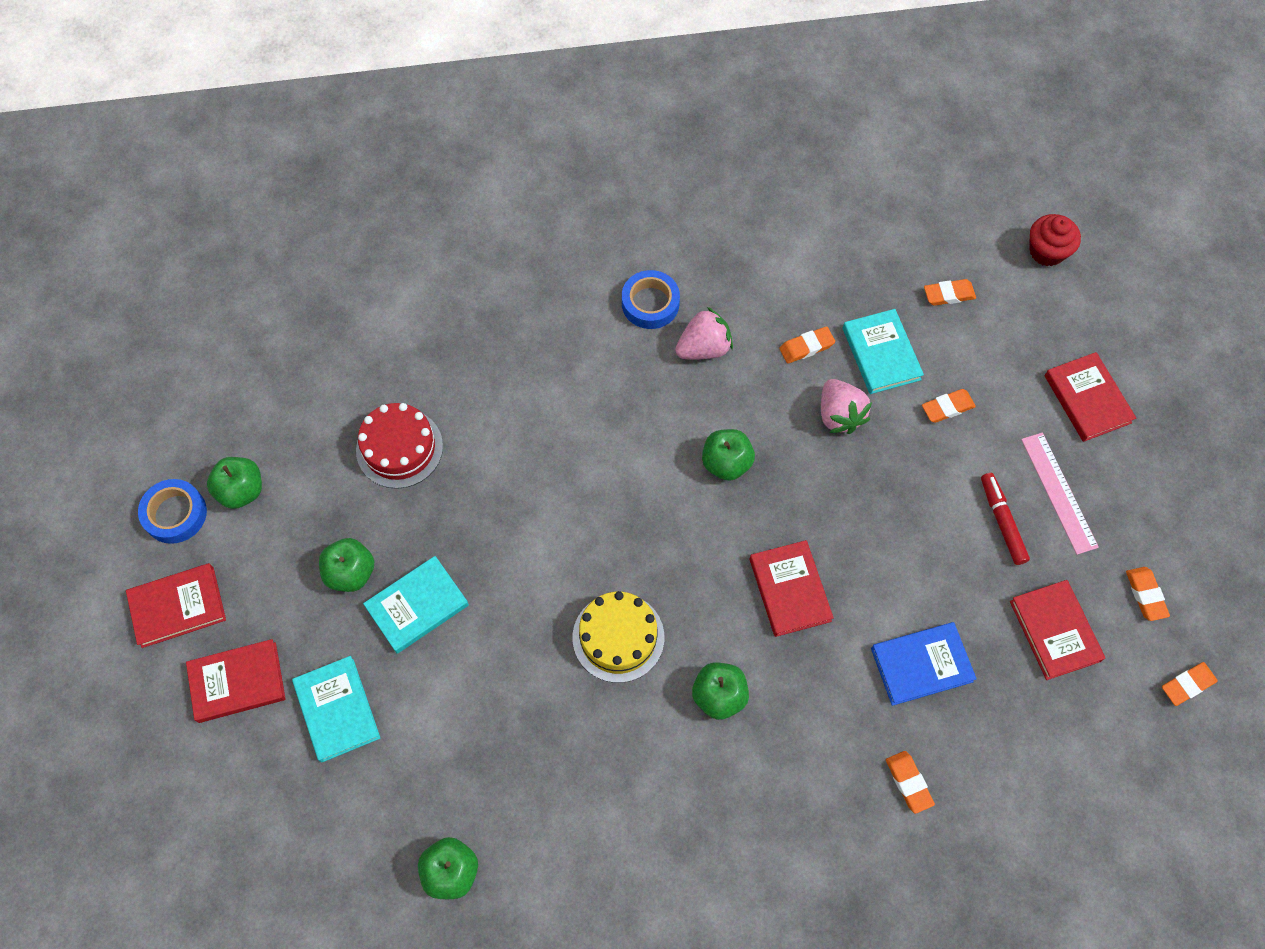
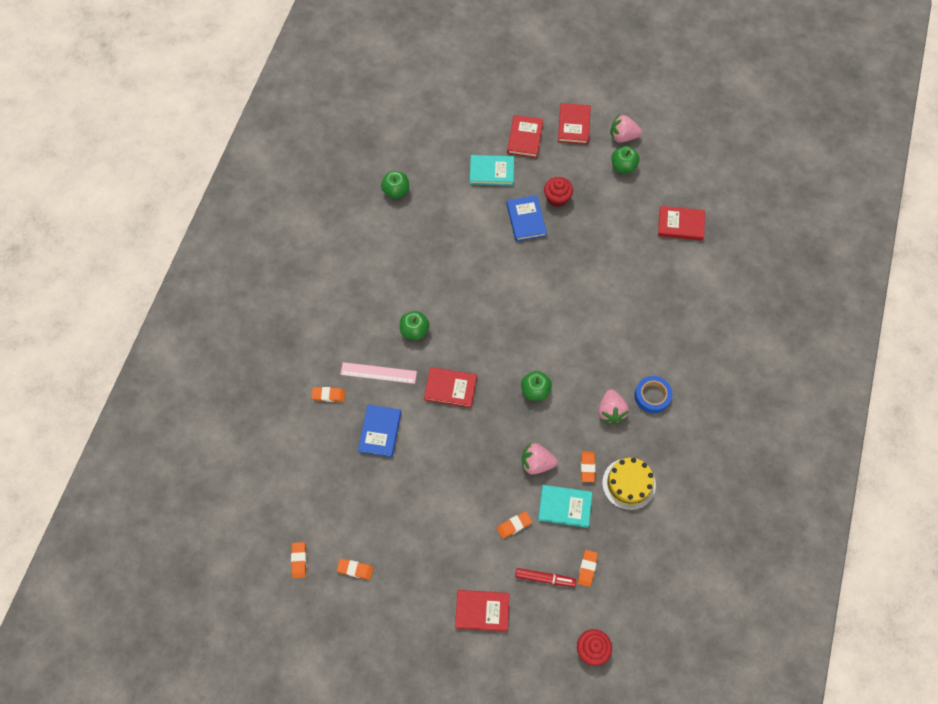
camera: 115 degrees right, 0 degrees up
blue tape [138,479,207,544] -> pink strawberry [611,115,642,143]
green apple [319,538,374,592] -> red cupcake [544,177,573,207]
red cake [356,403,443,489] -> none
turquoise book [363,556,469,654] -> blue book [507,195,547,242]
yellow cake [572,591,664,683] -> yellow cake moved to [602,458,656,510]
orange eraser [922,389,976,423] -> orange eraser turned 60 degrees clockwise [497,512,532,539]
red marker [981,473,1030,565] -> red marker moved to [515,568,576,587]
red book [1010,580,1105,680] -> red book moved to [658,206,705,241]
pink ruler [1021,433,1099,555] -> pink ruler moved to [340,362,417,384]

